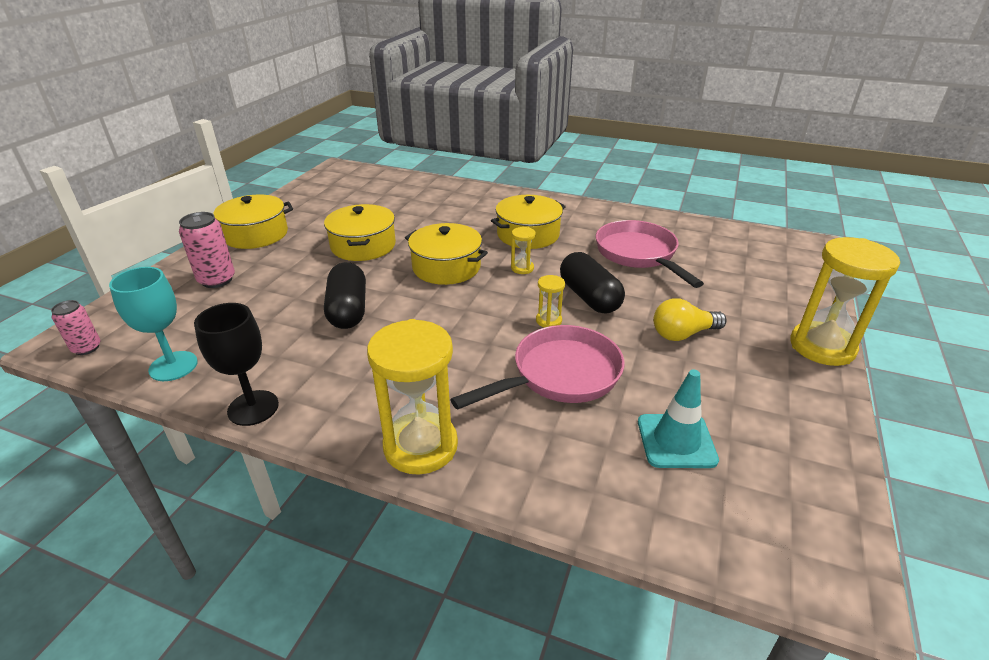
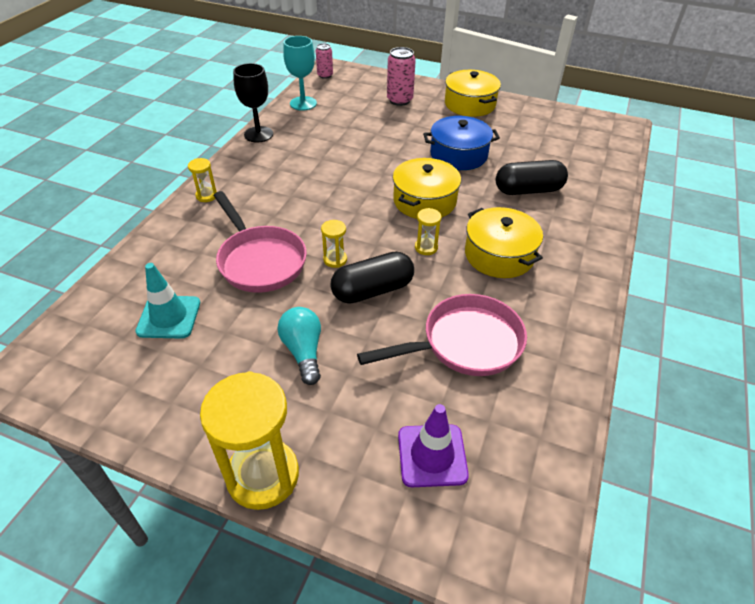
camera: 90 degrees right, 10 degrees up
yellow pot [324,204,396,261] -> blue pot [423,116,500,170]
black capsule [324,262,366,329] -> black capsule moved to [496,160,568,195]
yellow hourglass [367,319,458,475] -> yellow hourglass [188,158,217,202], size x0.46
yellow light bulb [653,298,726,341] -> turquoise light bulb [278,307,321,385]
none -> purple traffic cone [398,404,469,487]

